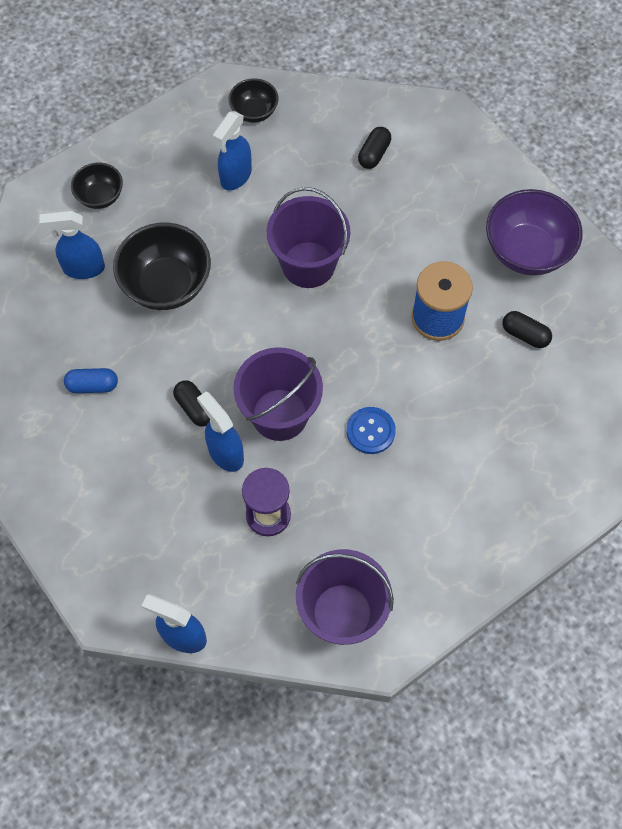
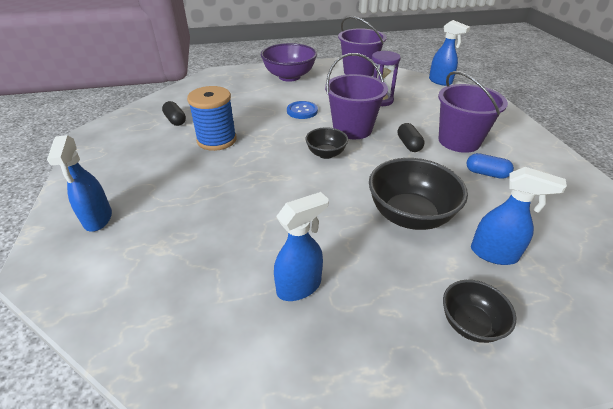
camera: 155 degrees left, 25 degrees down
blue spray bottle [197,392,244,472] -> blue spray bottle moved to [47,135,112,231]
black bowl [229,78,279,123] -> black bowl moved to [305,127,348,159]
purple bucket [267,187,350,288] -> purple bucket moved to [438,71,508,153]
black capsule [358,127,391,169] -> none
purple bowl [486,189,583,275] -> purple bowl moved to [261,43,317,82]

